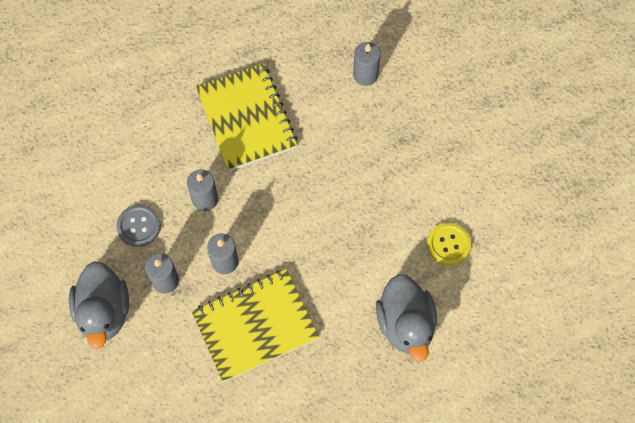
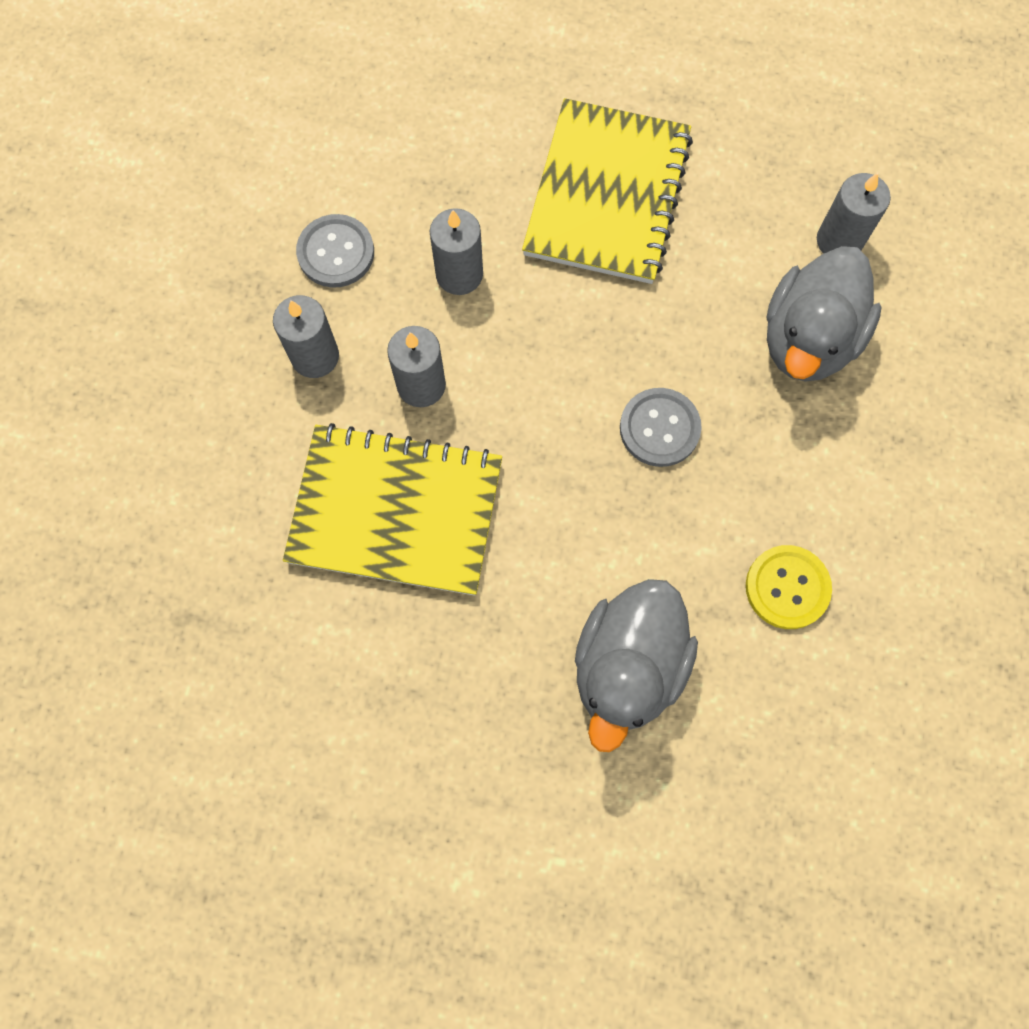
camera: 35 degrees right, 5 degrees up
grey duck [69,261,129,349] -> grey duck moved to [766,246,882,382]
none -> grey button [620,388,702,467]

